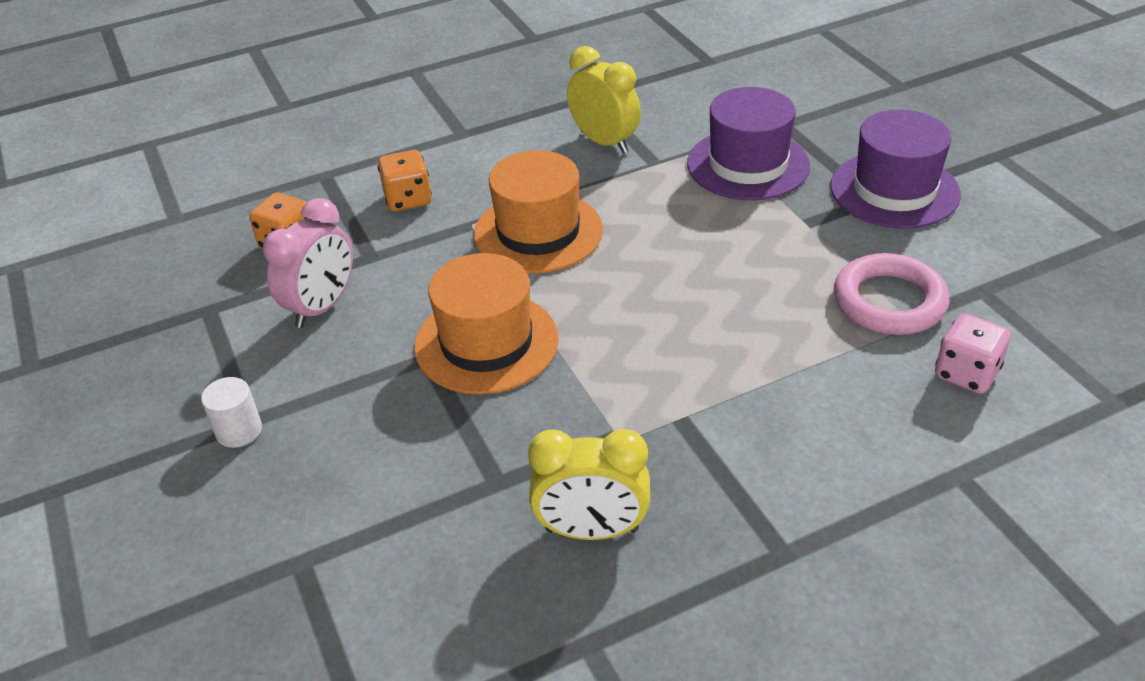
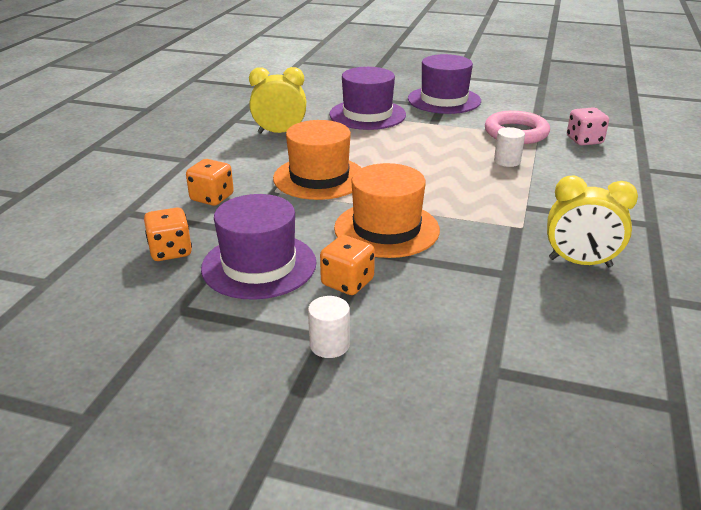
camera: 50 degrees left, 10 degrees down
pink clock [263,198,353,328] -> purple hat [201,194,316,300]
yellow clock [528,429,650,540] -> yellow clock turned 60 degrees clockwise [547,176,638,267]
none -> orange dice [320,235,375,295]
none -> white cylinder [494,127,525,167]

